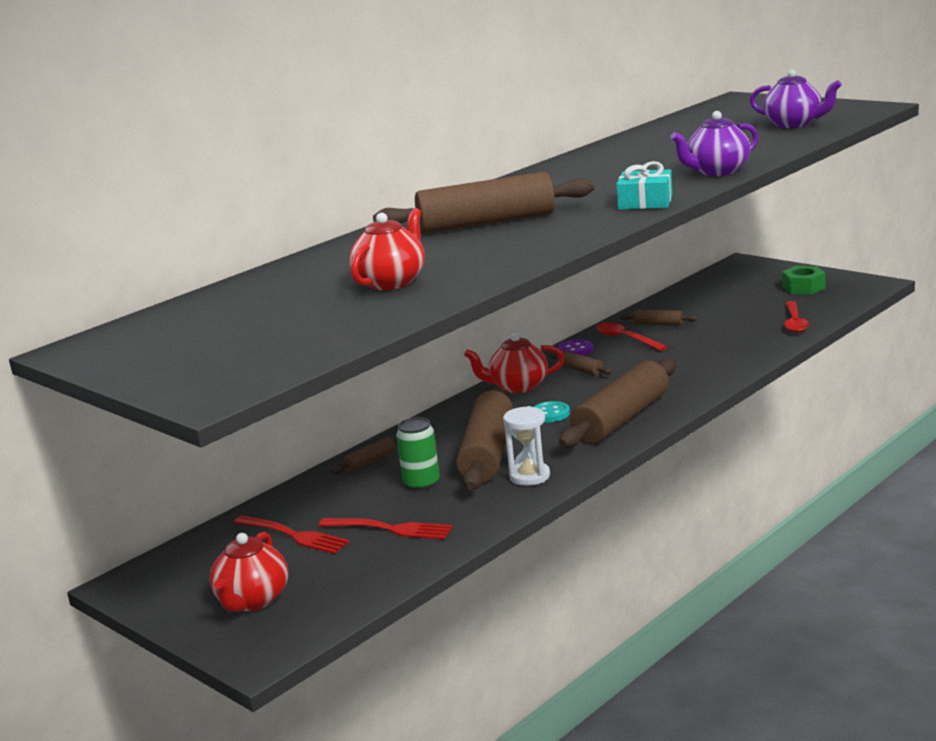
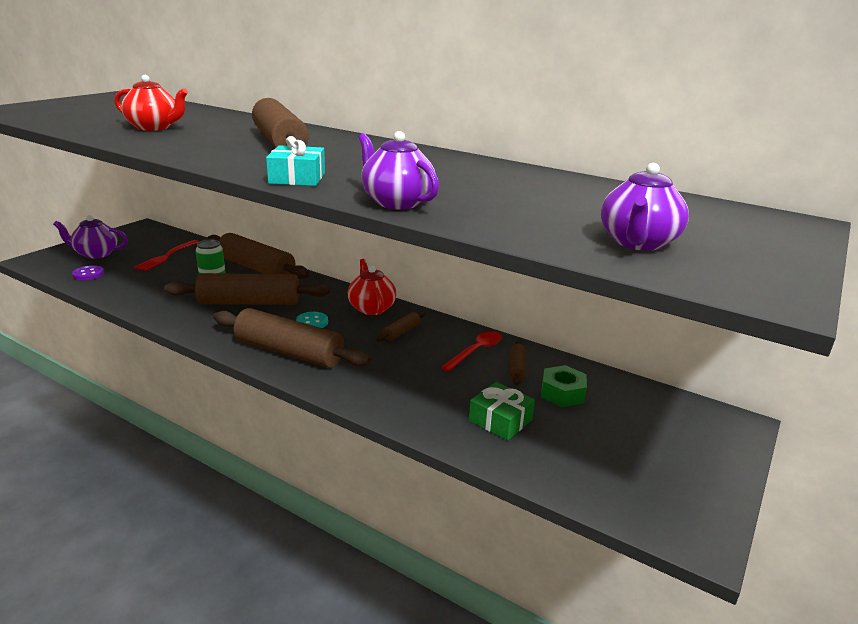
camera: 75 degrees right, 5 degrees up
red teapot [209,532,288,612] -> purple teapot [53,215,128,259]
red fork [318,518,453,539] -> none
brown rolling pin [331,436,397,474] -> brown rolling pin [207,233,310,279], size x2.31
white hourglass [503,406,550,486] -> none
purple button [558,339,593,355] -> purple button moved to [72,265,104,280]
green nut [782,266,825,294] -> green nut moved to [541,365,587,407]
red spoon [784,301,809,333] -> none
none -> green gift [469,382,535,440]

